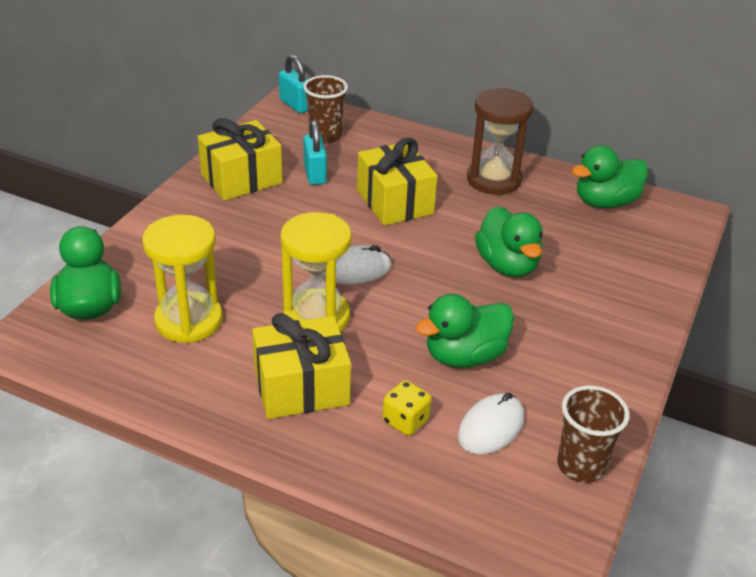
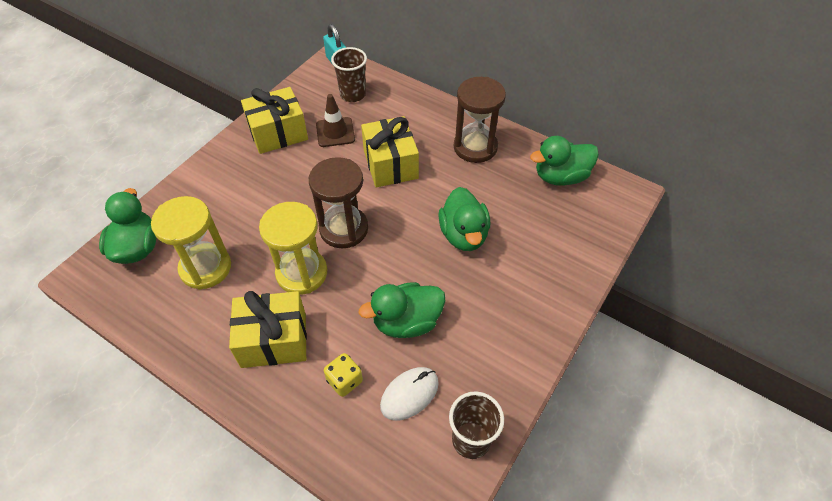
camera: 10 degrees right, 15 degrees up
turquoise padlock [303,120,327,185] -> brown traffic cone [316,94,355,147]
white mouse [322,245,391,284] -> brown hourglass [309,157,368,248]

